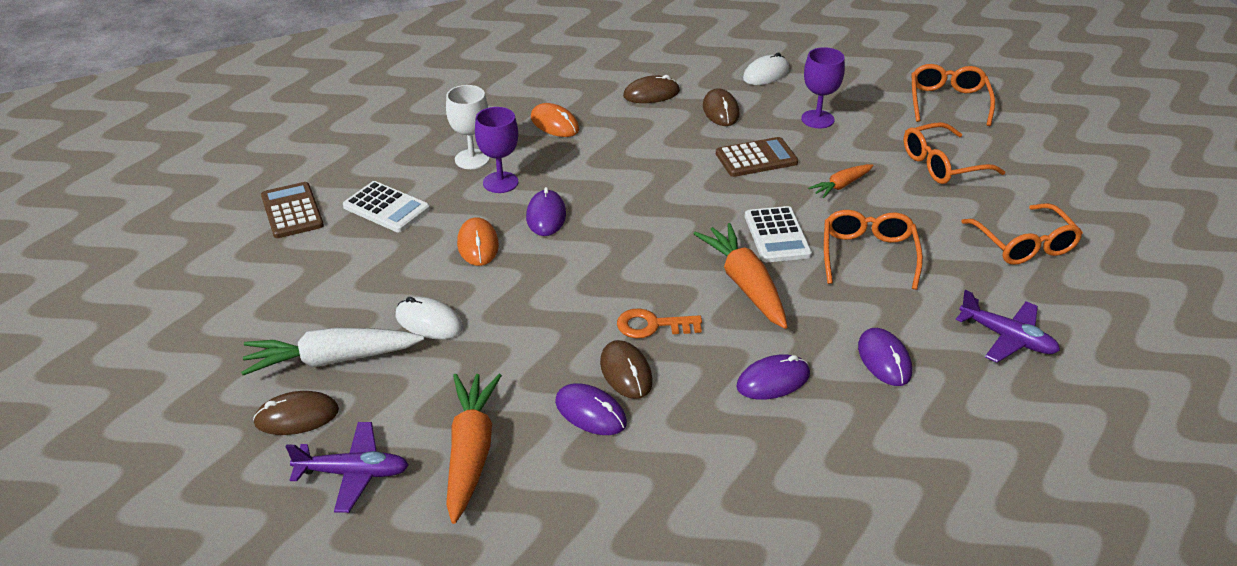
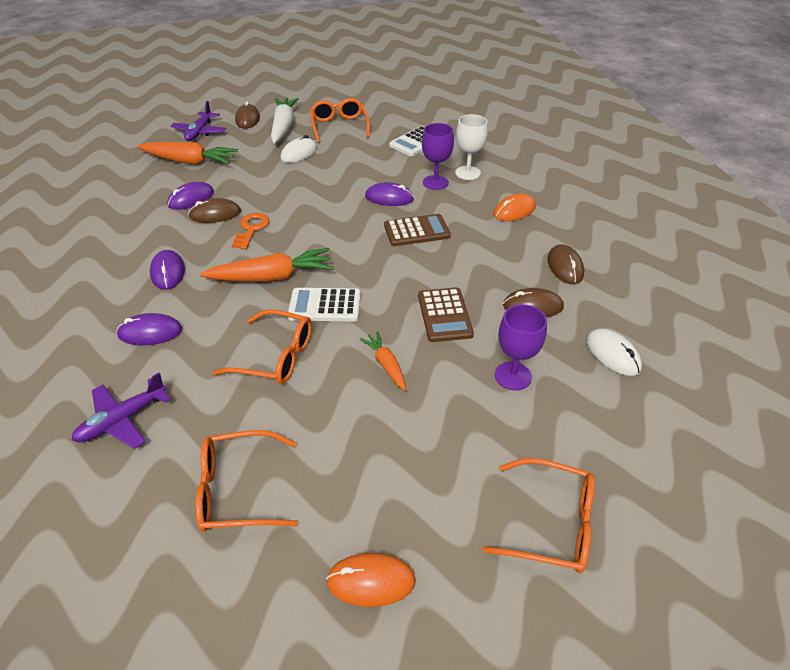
camera: 100 degrees right, 5 degrees up
brown calculator [261,182,324,238] -> brown calculator moved to [384,214,451,246]
orange mouse [457,217,499,266] -> orange mouse moved to [326,553,416,607]
orange glasses [903,122,1005,184] -> orange glasses moved to [310,98,370,143]

